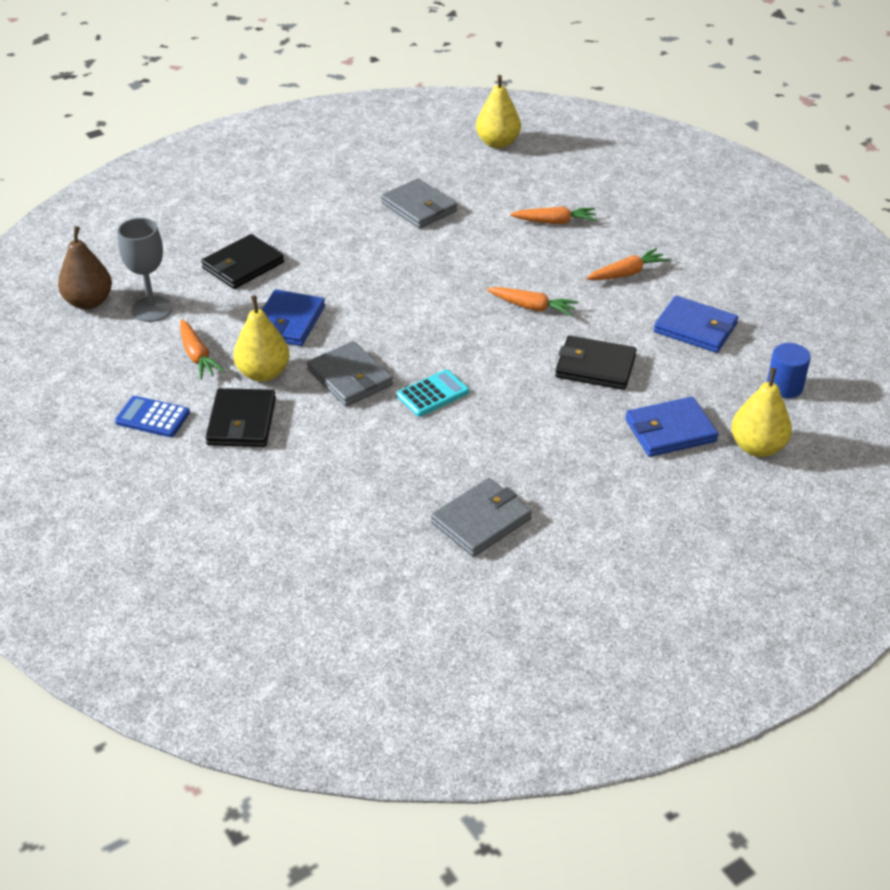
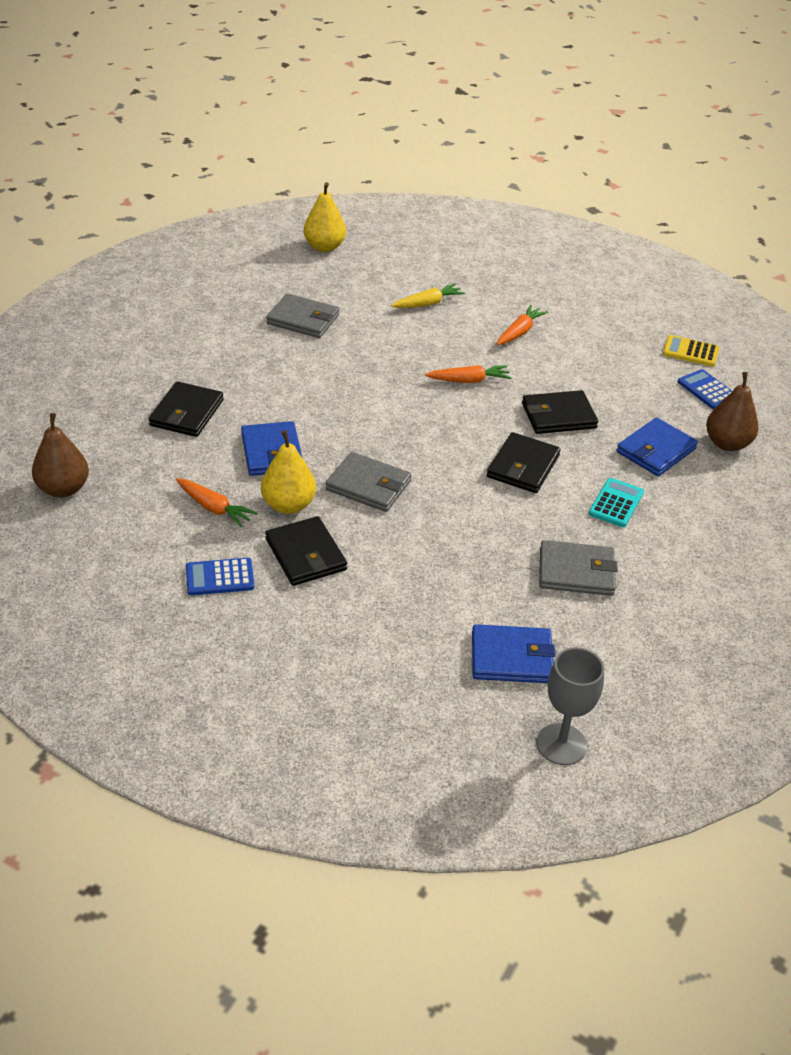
camera: 30 degrees left, 0 degrees up
grey goblet [117,218,172,322] -> grey goblet moved to [537,647,604,765]
turquoise calculator [397,369,469,417] -> turquoise calculator moved to [589,478,644,527]
grey wallet [431,478,532,557] -> grey wallet turned 75 degrees clockwise [539,540,618,596]
orange carrot [510,206,597,224] -> yellow carrot [391,283,465,308]
blue wallet [654,296,738,353] -> blue wallet moved to [472,624,556,683]
yellow pear [731,368,792,457] -> brown pear [706,372,759,451]
blue cylinder [767,343,811,398] -> blue calculator [678,369,732,410]
none -> black wallet [487,432,561,493]
none -> yellow calculator [663,335,720,367]

